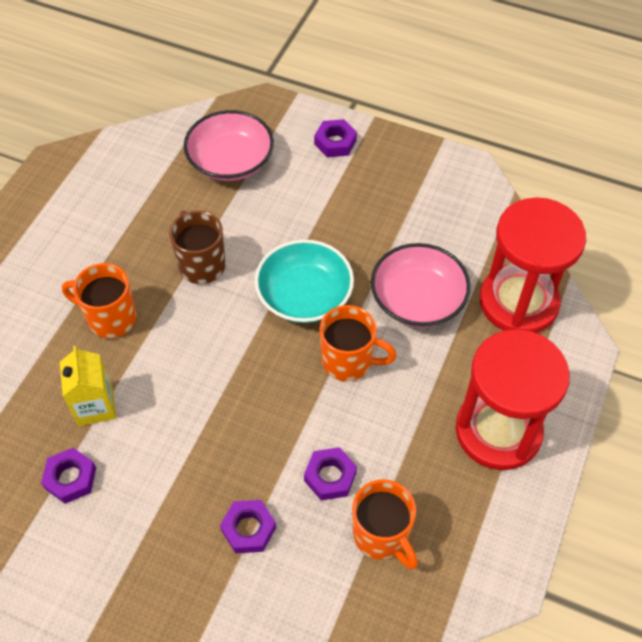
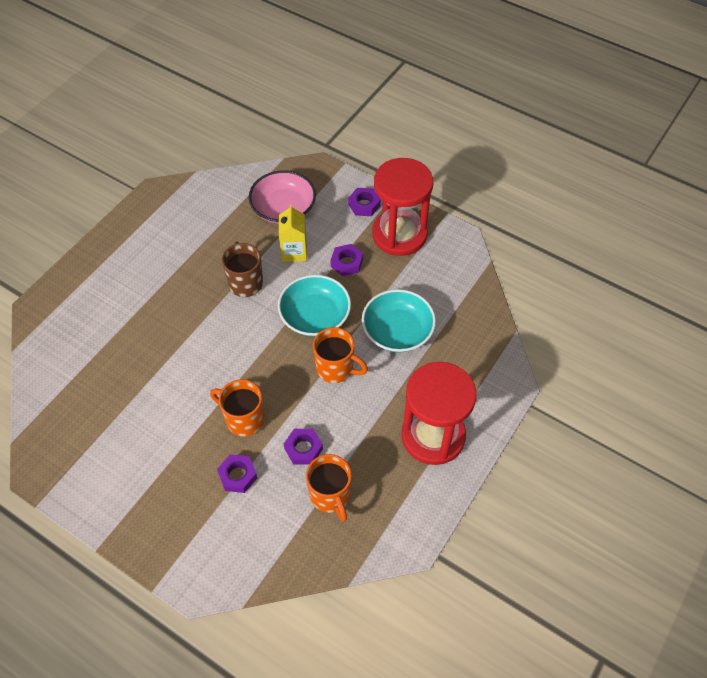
camera: 10 degrees right, 0 degrees up
purple nut [41,448,96,504] -> purple nut moved to [330,244,363,276]
yellow carton [60,346,116,426] -> yellow carton moved to [279,204,307,262]
orange mug [62,263,137,338] -> orange mug moved to [210,379,264,437]
pink bowl [371,243,471,327] -> turquoise bowl [362,289,436,352]
red hourglass [480,198,586,333] -> red hourglass moved to [372,158,433,256]

